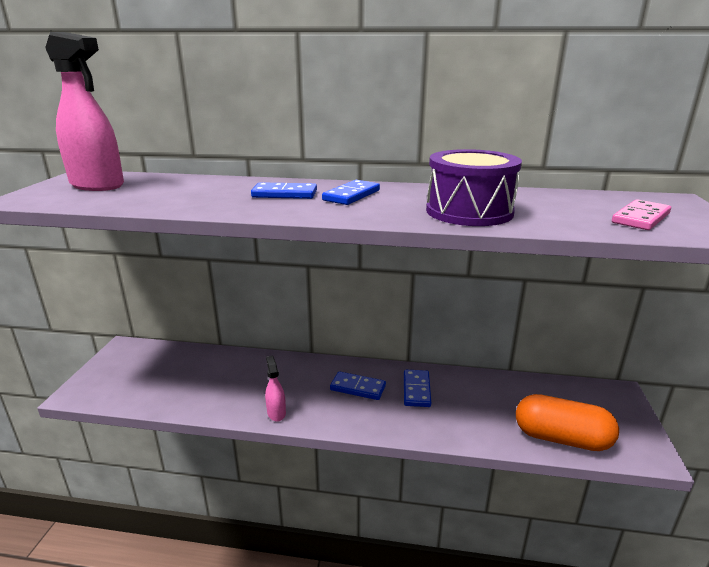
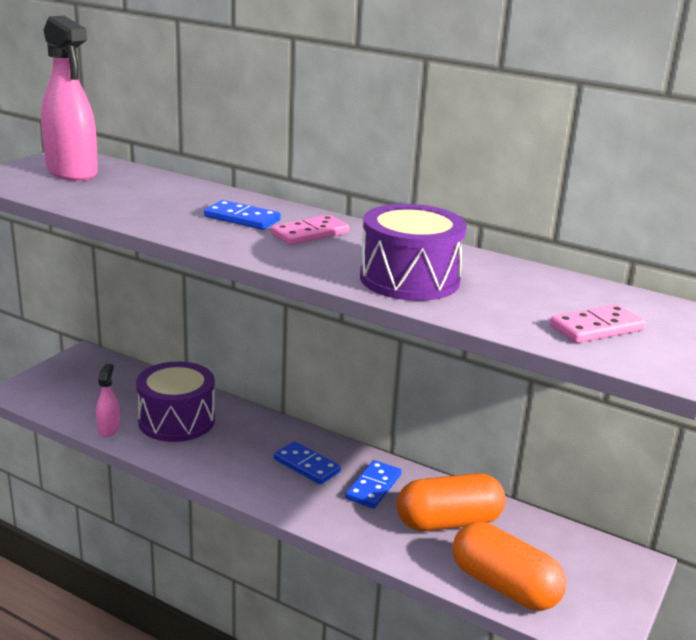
camera: 20 degrees right, 0 degrees up
pink spray bottle [265,356,286,422] -> pink spray bottle moved to [96,364,120,437]
blue domino [322,180,380,205] -> pink domino [271,215,349,245]
none -> purple drum [136,361,215,442]
none -> orange capsule [396,473,506,531]

